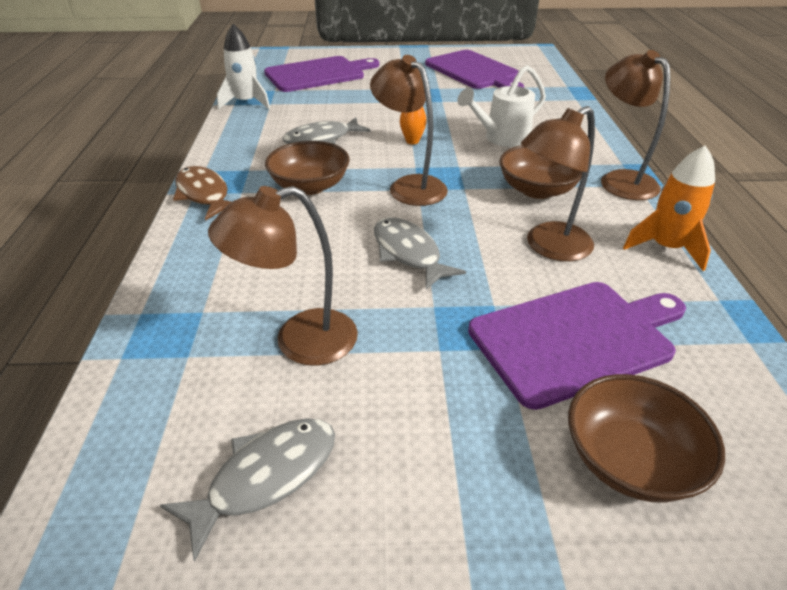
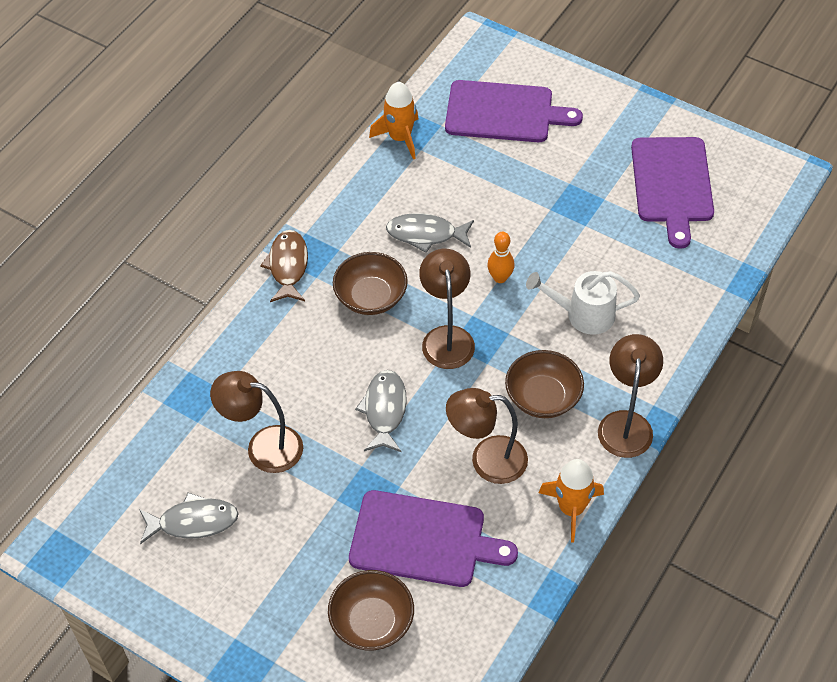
camera: 35 degrees right, 15 degrees up
white rocket [217,24,270,109] -> orange rocket [369,82,418,159]

